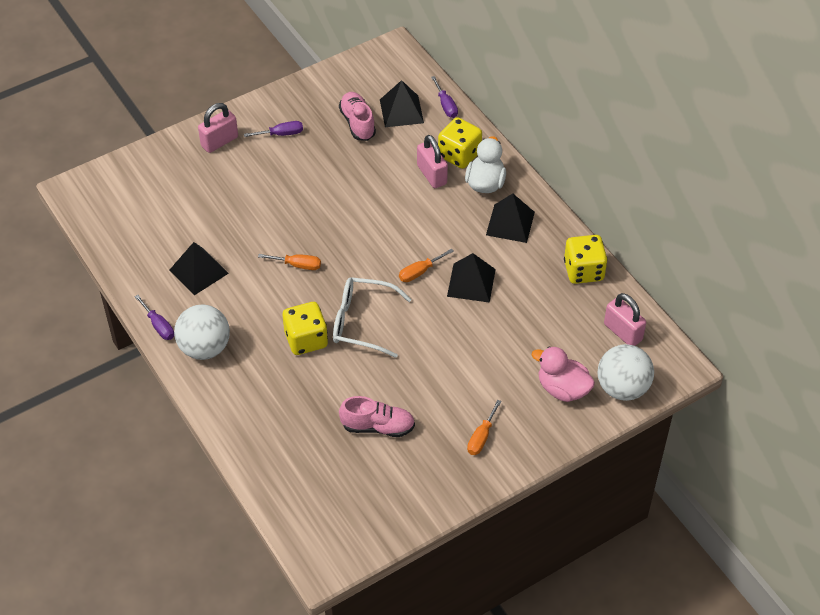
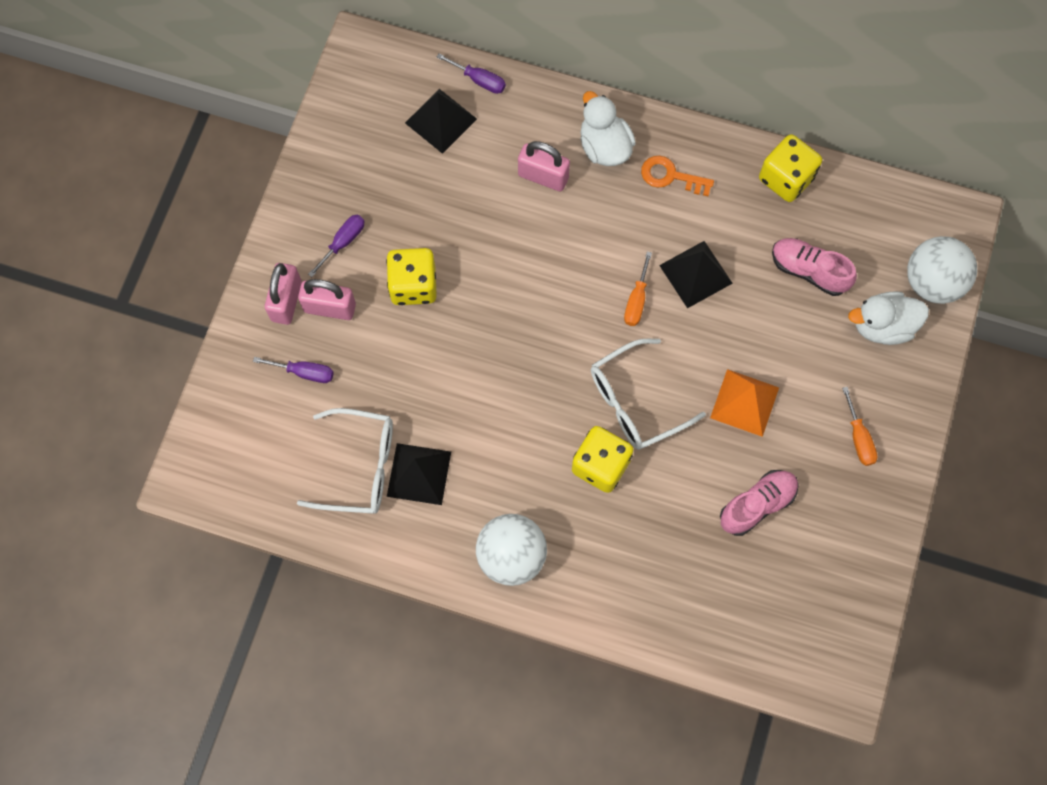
camera: 40 degrees left, 20 degrees up
purple screwdriver [135,295,174,340] -> purple screwdriver moved to [253,357,334,383]
orange screwdriver [258,254,321,270] -> none
pink shoe [339,92,376,141] -> pink shoe moved to [772,238,857,296]
yellow dice [438,117,482,169] -> yellow dice moved to [386,248,437,305]
black pyramid [486,193,535,243] -> orange key [641,156,714,196]
pink duck [531,346,595,402] -> white duck [848,291,929,345]
pink padlock [604,293,646,346] -> pink padlock moved to [298,279,356,320]
none -> white glasses [297,408,393,514]
none -> orange pyramid [710,369,779,437]

